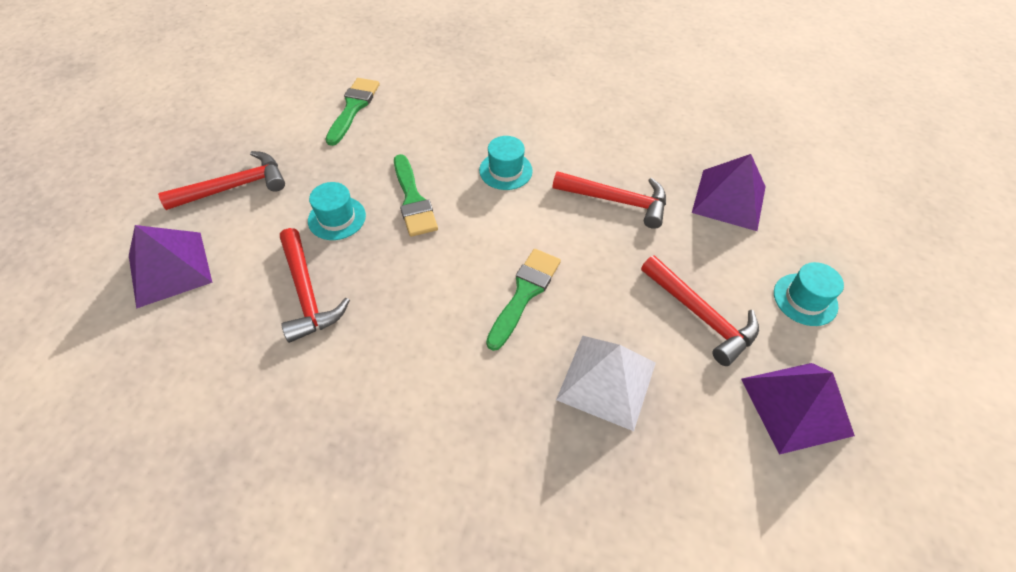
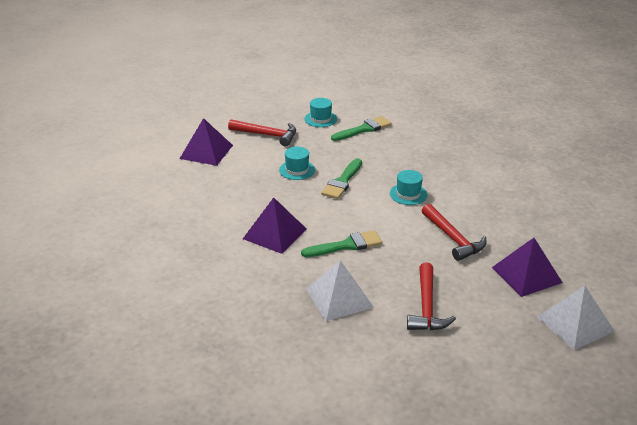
camera: 45 degrees right, 20 degrees down
red hammer [280,228,350,343] -> none
purple pyramid [741,363,855,455] -> purple pyramid moved to [243,197,307,254]
turquoise hat [774,262,844,326] -> turquoise hat moved to [304,98,337,127]
none -> white pyramid [537,285,615,350]

